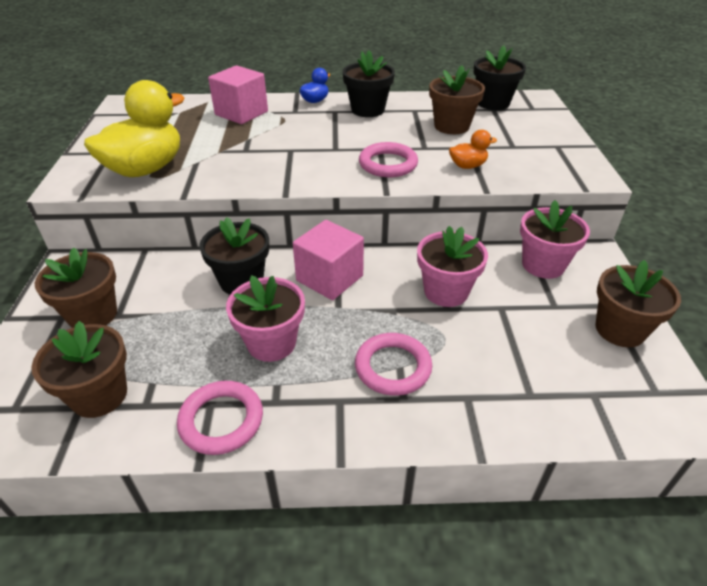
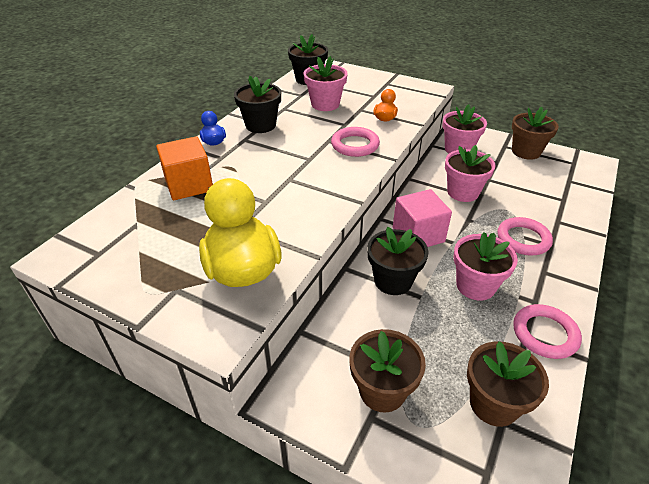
camera: 60 degrees left, 0 degrees up
pink cube [208,65,268,124] -> orange cube [156,136,213,200]
brown flower pot [429,65,485,134] -> pink flower pot [303,56,348,111]

